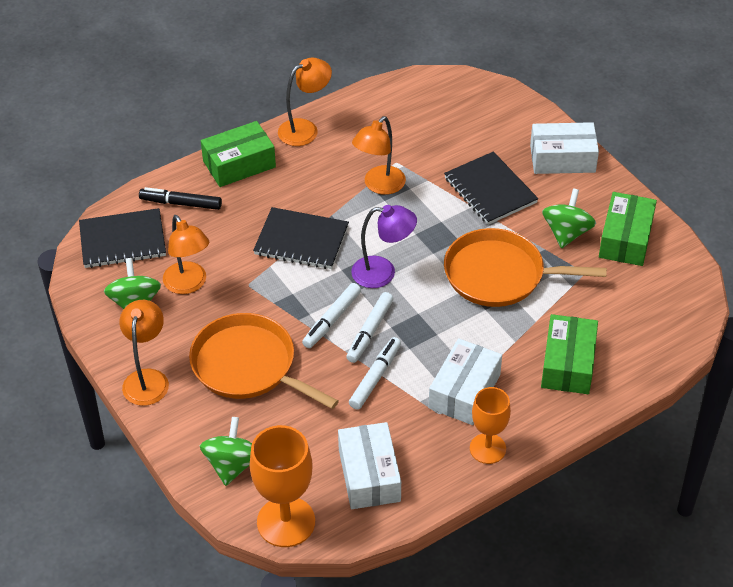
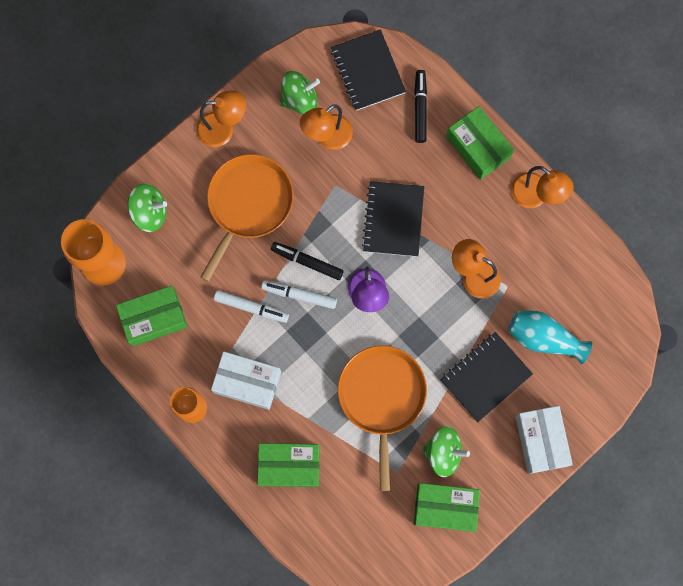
camera: 80 degrees right, 30 degrees up
white marker [302,283,361,348] -> black marker [271,242,344,280]
white box [338,422,401,509] -> green box [116,286,188,346]
none -> turquoise vase [508,311,592,364]

